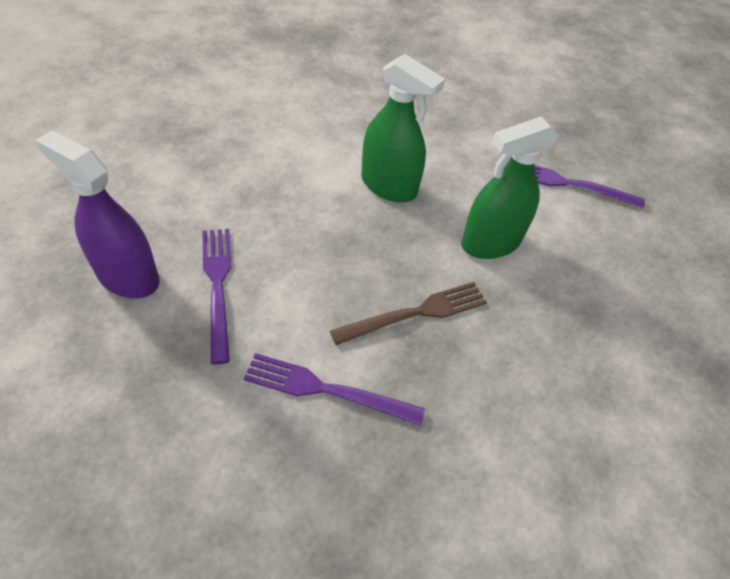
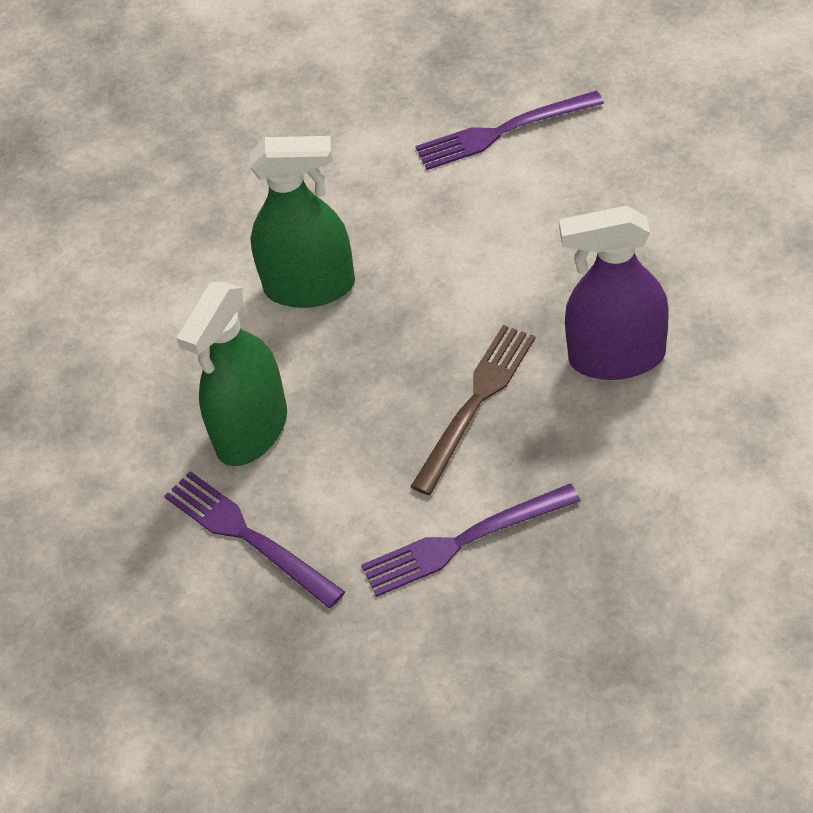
camera: 25 degrees left, 0 degrees up
purple spray bottle [35,131,159,299] -> purple spray bottle moved to [559,206,669,380]
green spray bottle [461,116,558,259] -> green spray bottle moved to [176,281,287,466]

